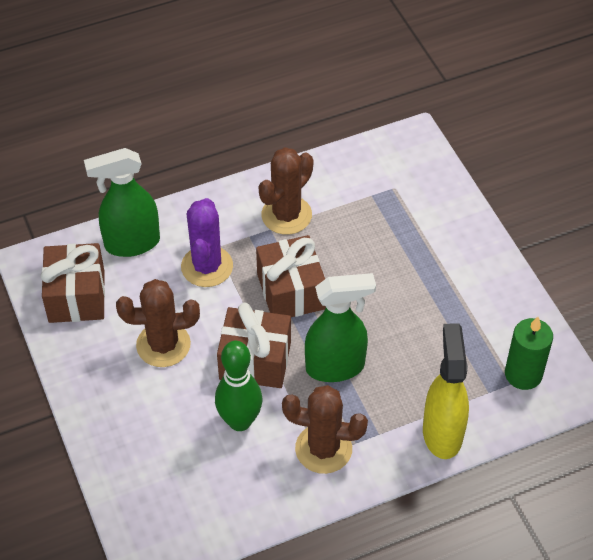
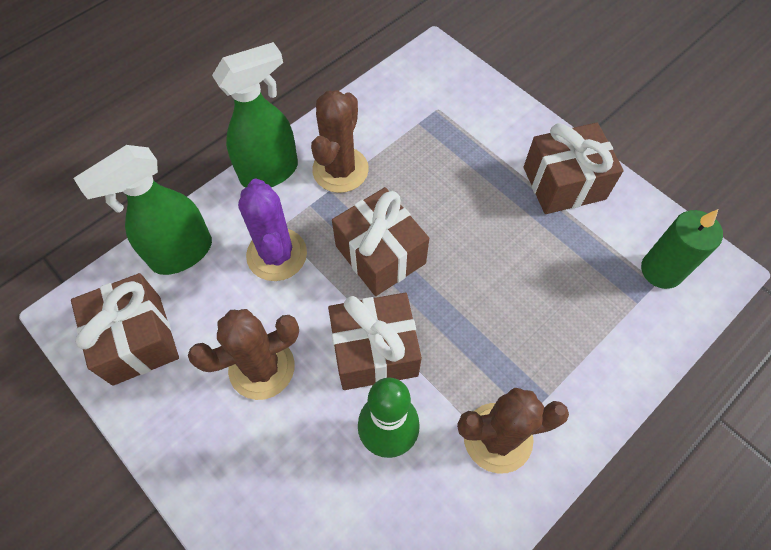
camera: 20 degrees left, 10 degrees up
green spray bottle [305,273,376,382] -> green spray bottle moved to [212,42,298,187]
yellow spray bottle [423,323,469,459] -> none
none -> brown gift [524,122,624,214]

